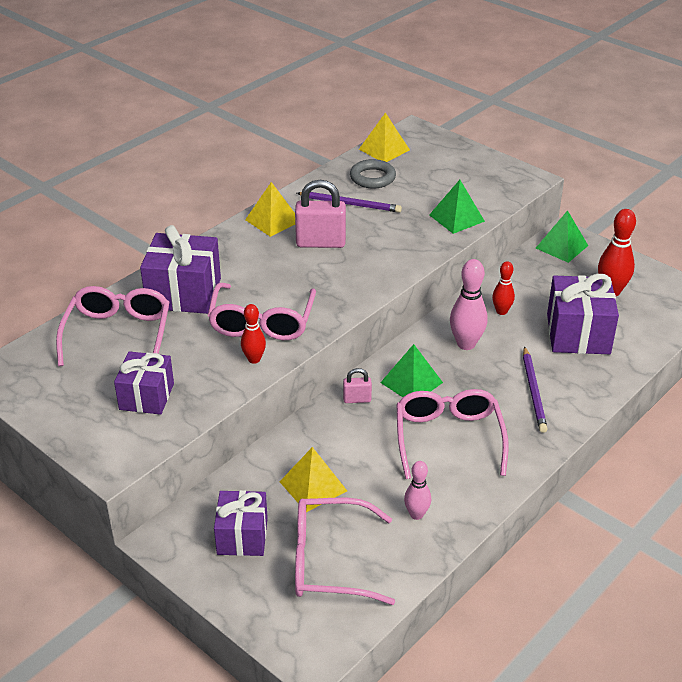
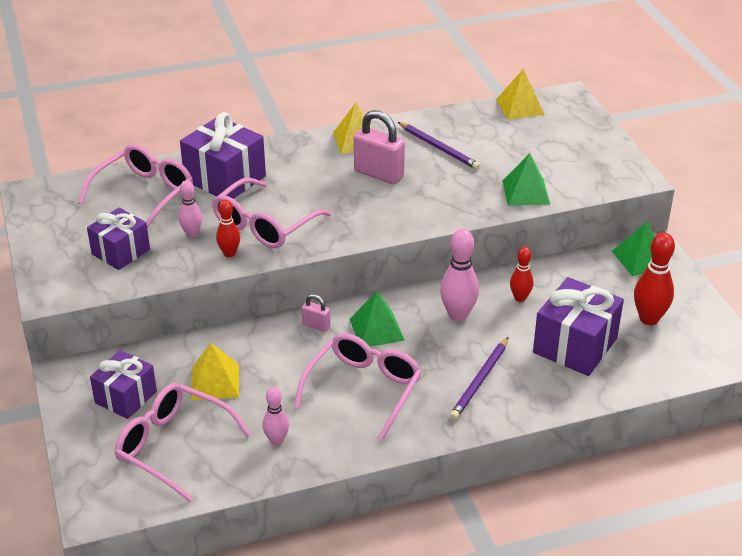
camera: 30 degrees right, 0 degrees up
grey ring [350,159,396,188] -> none
none -> pink bowling pin [179,180,202,237]

